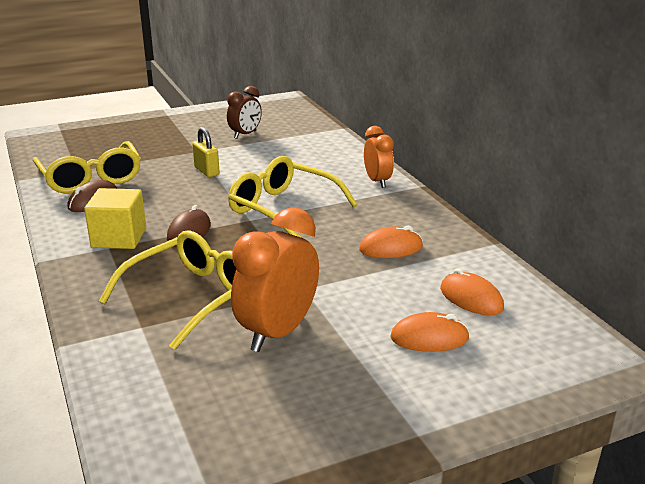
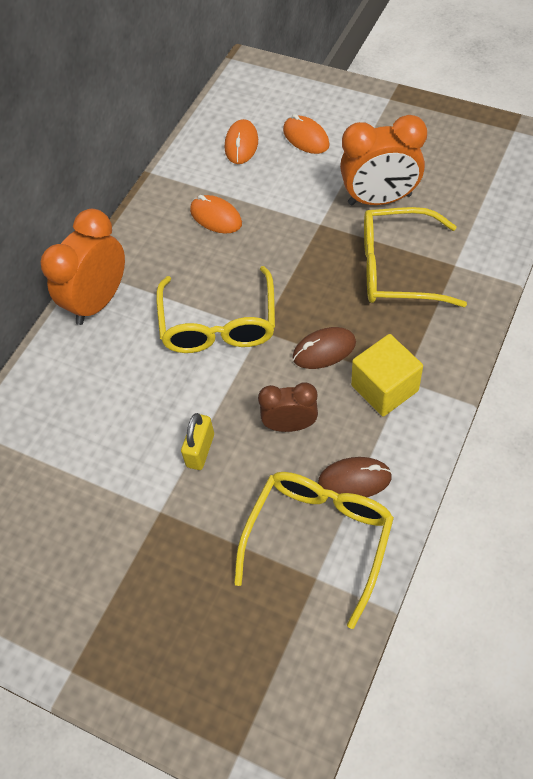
camera: 125 degrees left, 30 degrees up
brown clock [227,86,262,139] -> brown clock moved to [258,382,318,432]
orange clock [364,126,394,188] -> orange clock [41,209,125,325], size x1.65

